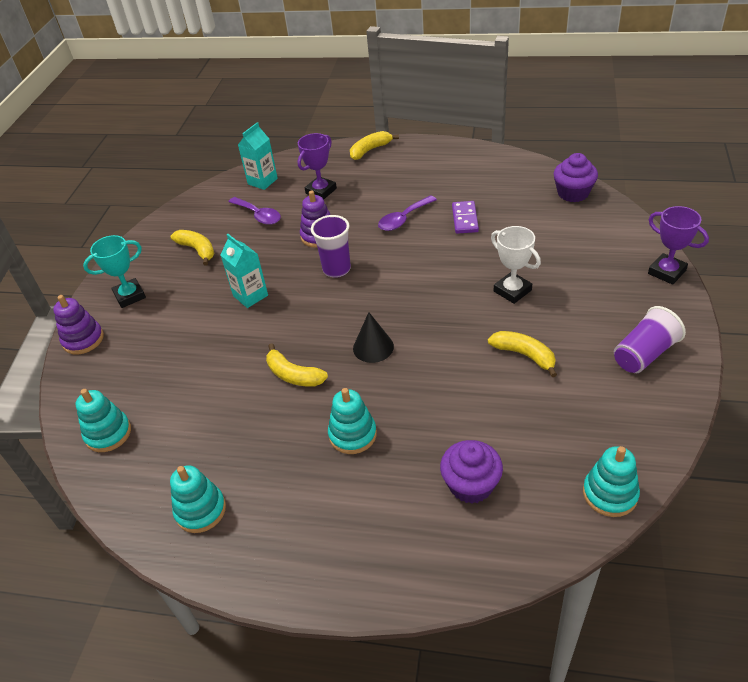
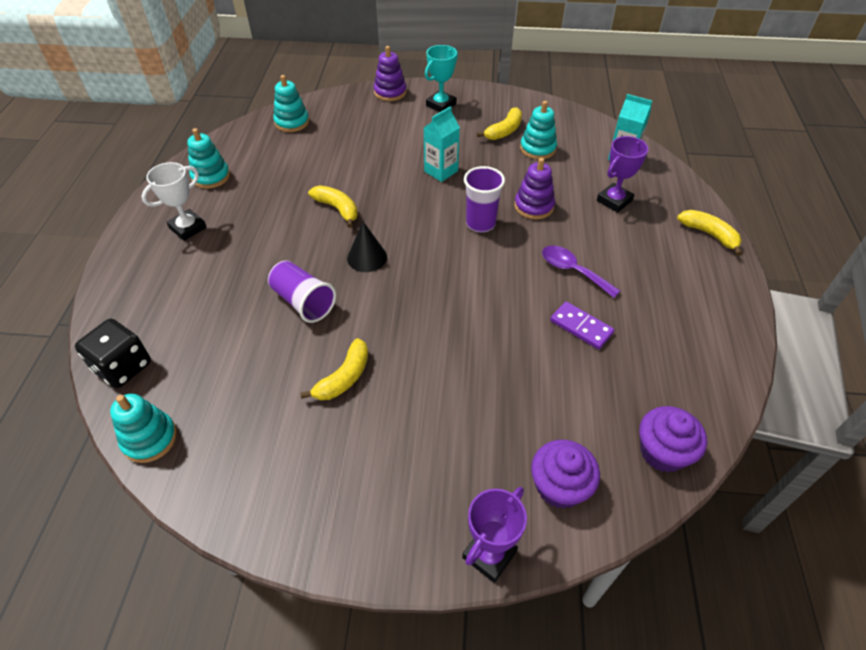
camera: 80 degrees right, 5 degrees up
turquoise trophy [83,235,146,308] -> turquoise trophy turned 75 degrees clockwise [425,45,458,112]
purple spoon [228,197,281,225] -> none
yellow banana [266,343,328,387] -> yellow banana turned 105 degrees clockwise [308,186,358,228]
purple trophy [297,133,337,200] -> purple trophy turned 75 degrees counterclockwise [597,136,649,213]
turquoise stacking toy [328,388,377,454] -> turquoise stacking toy moved to [520,101,557,159]
purple cupcake [440,440,503,504] -> purple cupcake moved to [531,440,600,509]
purple domino [452,201,479,234] -> purple domino turned 45 degrees clockwise [550,301,614,349]
white trophy [491,226,541,304] -> white trophy moved to [141,162,207,241]
purple cup [614,306,686,373] -> purple cup moved to [268,260,336,323]
none -> black dice [75,319,151,388]

